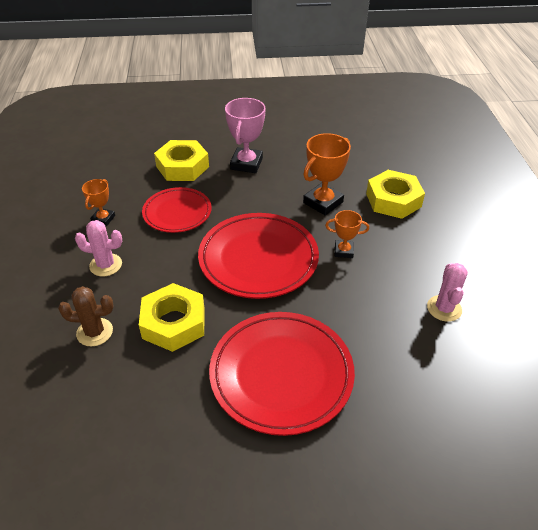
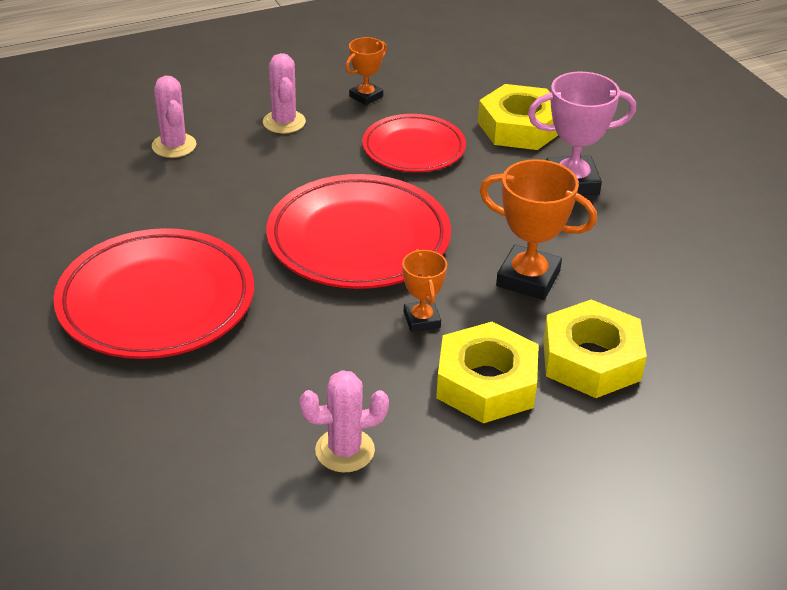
camera: 70 degrees right, 5 degrees down
brown cactus [58,286,113,347] -> pink cactus [152,76,196,158]
orange trophy [82,179,115,226] -> orange trophy turned 45 degrees counterclockwise [345,37,387,105]
yellow nut [139,283,205,352] -> yellow nut moved to [436,322,539,423]

